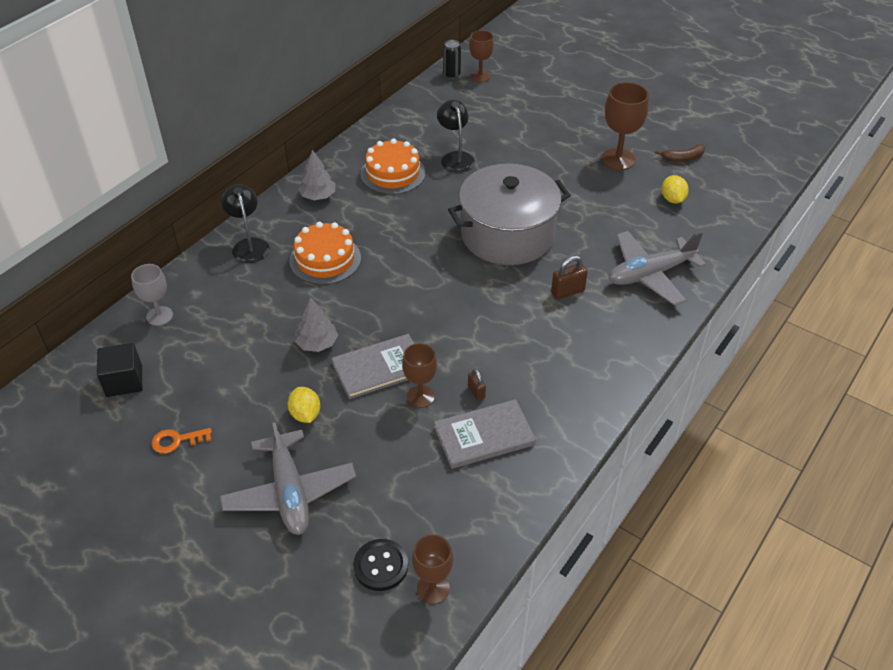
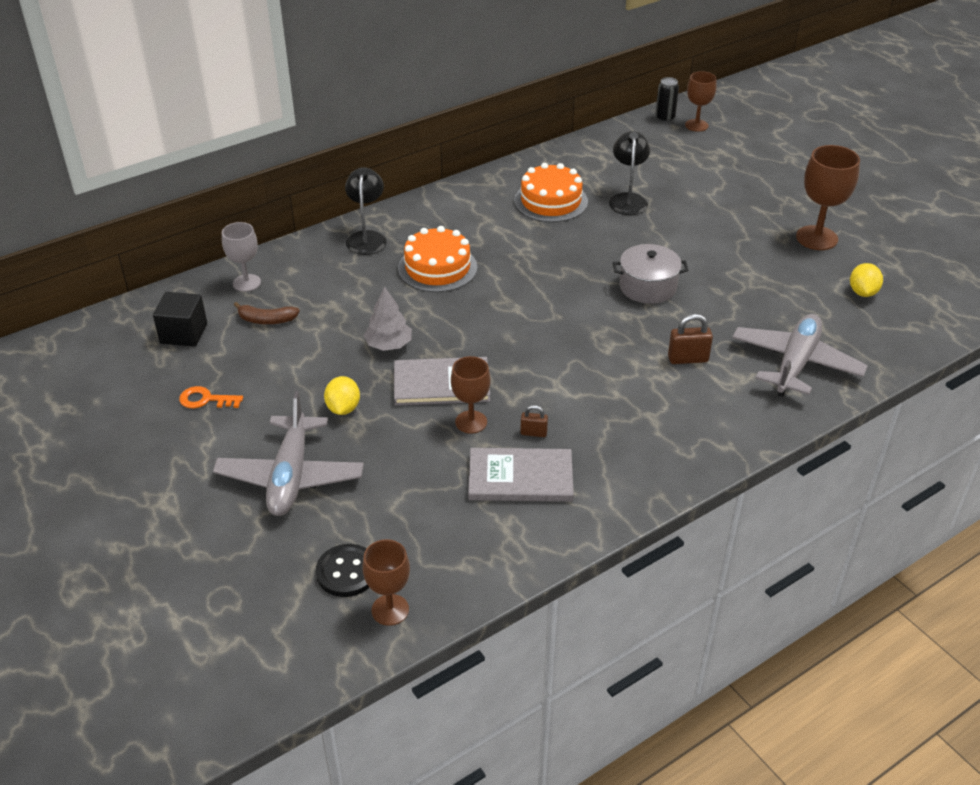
camera: 20 degrees right, 5 degrees down
grey tree [298,150,335,200] -> none
grey pot [448,164,571,265] -> grey pot [613,244,688,304], size x0.52
brown padlock [468,369,486,401] -> brown padlock turned 75 degrees counterclockwise [520,405,548,437]
grey plane [609,231,706,306] -> grey plane turned 120 degrees clockwise [732,314,868,397]
brown banana [655,144,705,162] -> brown banana moved to [234,302,299,324]

